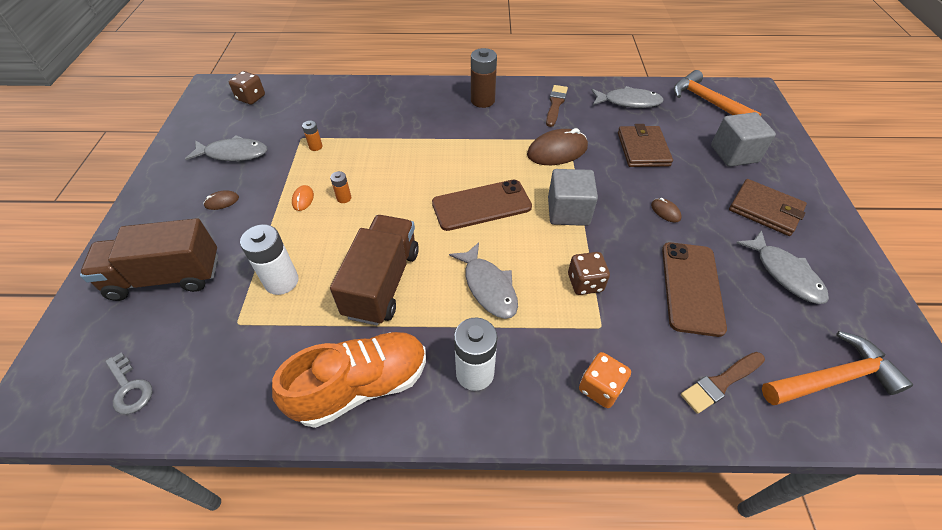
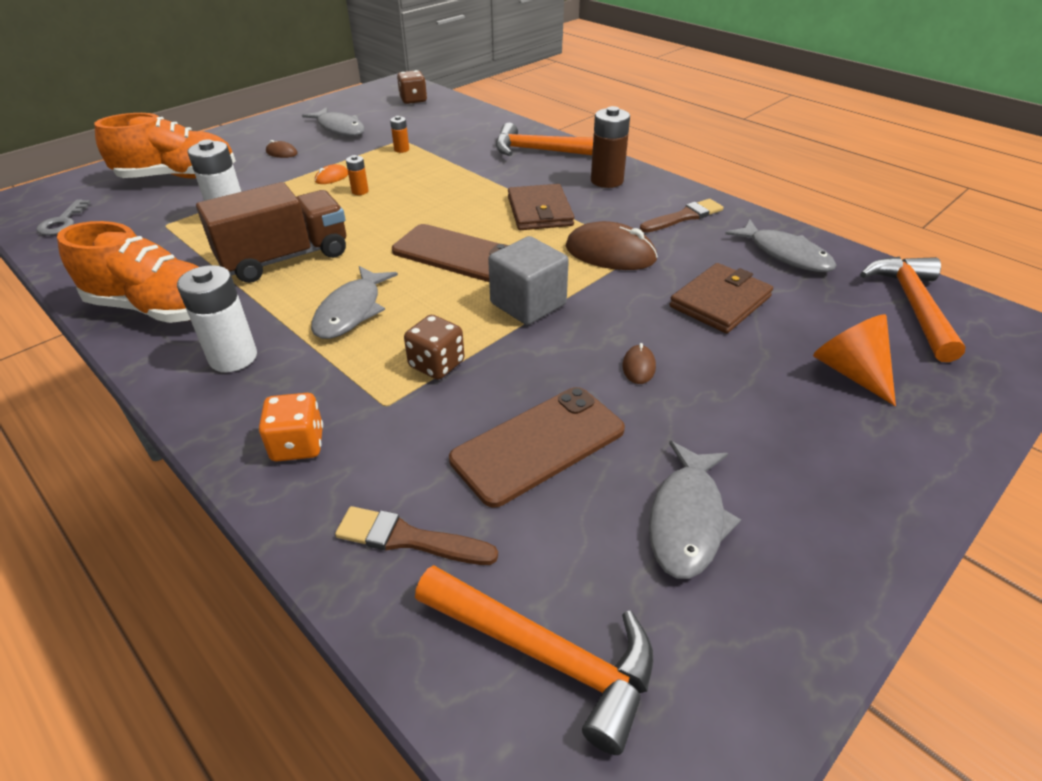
camera: 45 degrees right, 10 degrees down
brown truck [80,218,218,301] -> orange shoe [94,113,236,178]
grey cube [711,112,776,167] -> orange cone [813,314,896,406]
brown wallet [729,179,807,236] -> brown wallet moved to [508,184,574,230]
none -> orange hammer [496,123,593,156]

